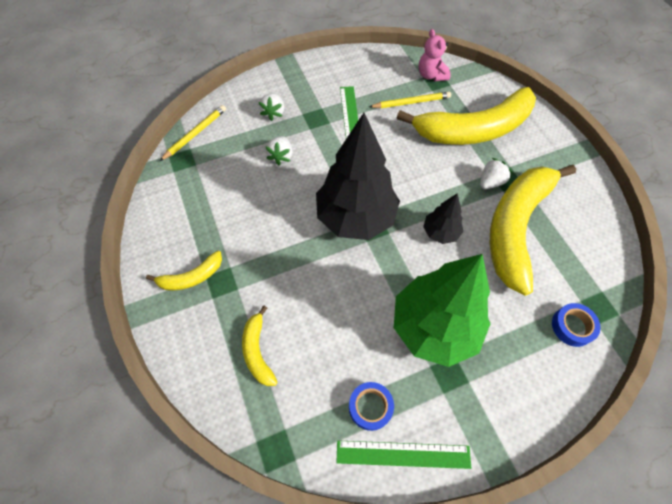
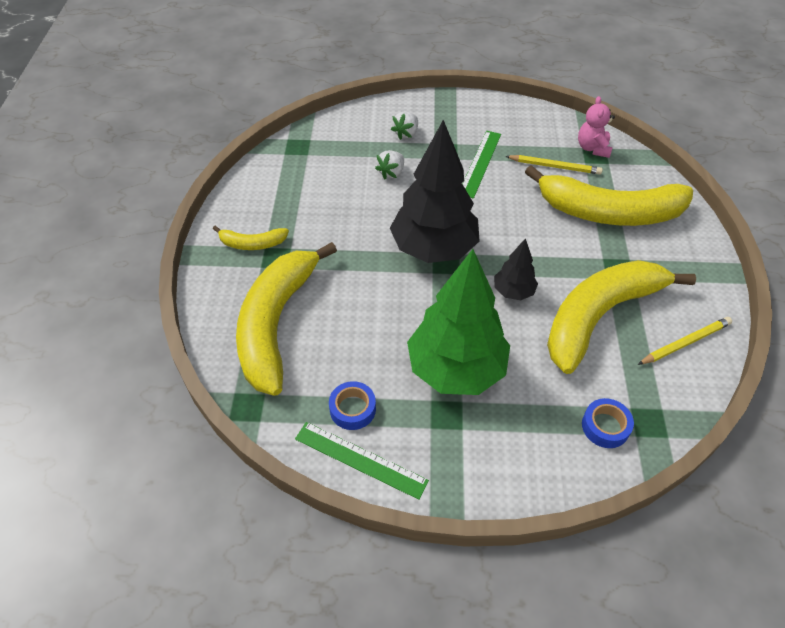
camera: 25 degrees right, 10 degrees down
yellow pencil [160,105,226,161] -> yellow pencil moved to [637,317,732,365]
yellow banana [242,306,277,386] -> yellow banana [236,242,337,396], size x2.25
white strawberry [480,158,512,189] -> none

